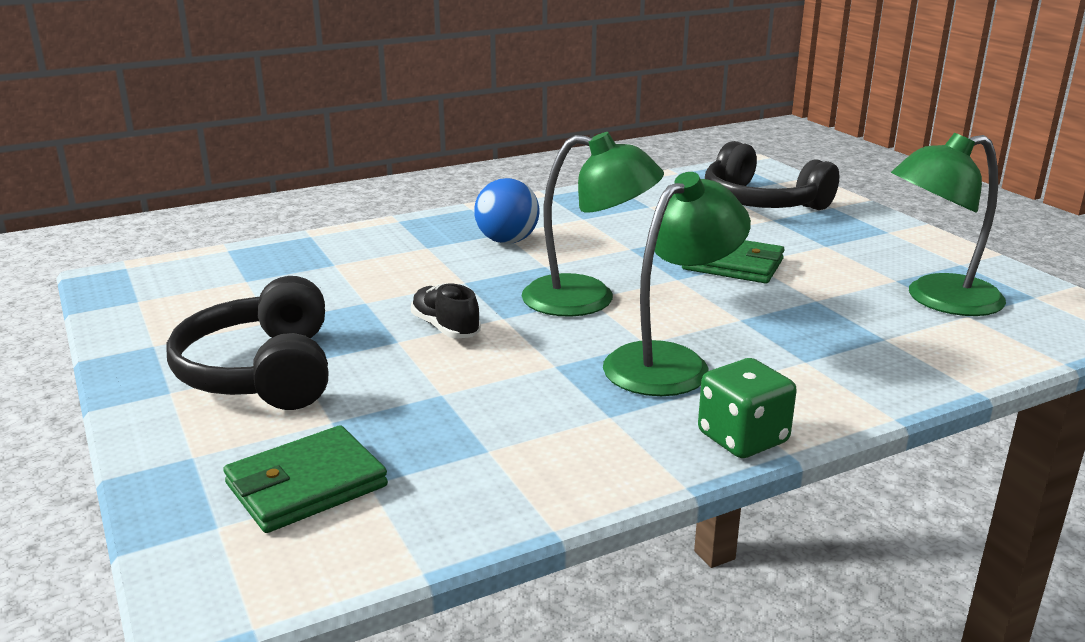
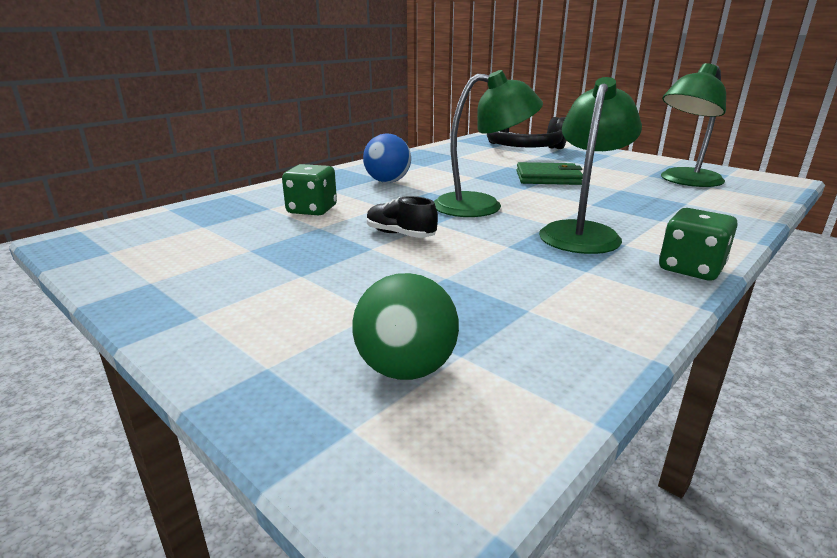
camera: 20 degrees left, 0 degrees up
black headphones [166,276,328,410] -> none
green wallet [223,425,388,533] -> green ball [352,273,459,380]
none -> green dice [282,164,337,216]

